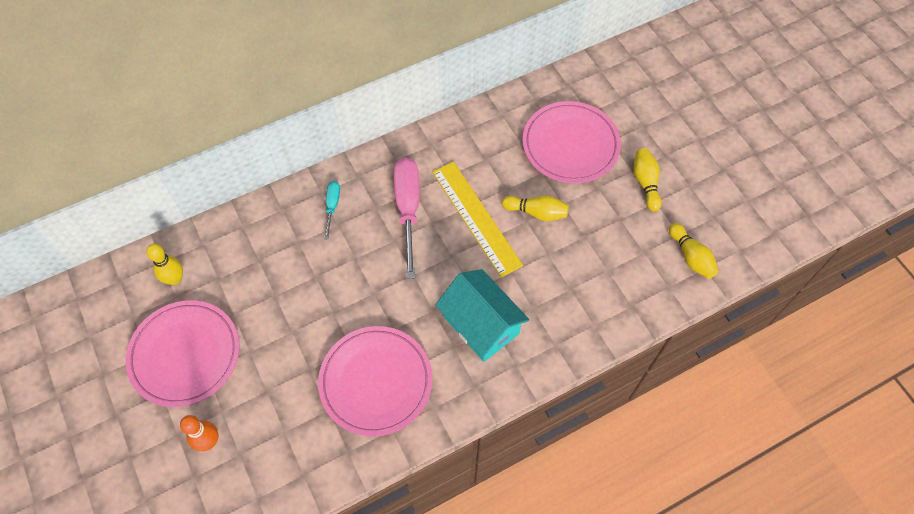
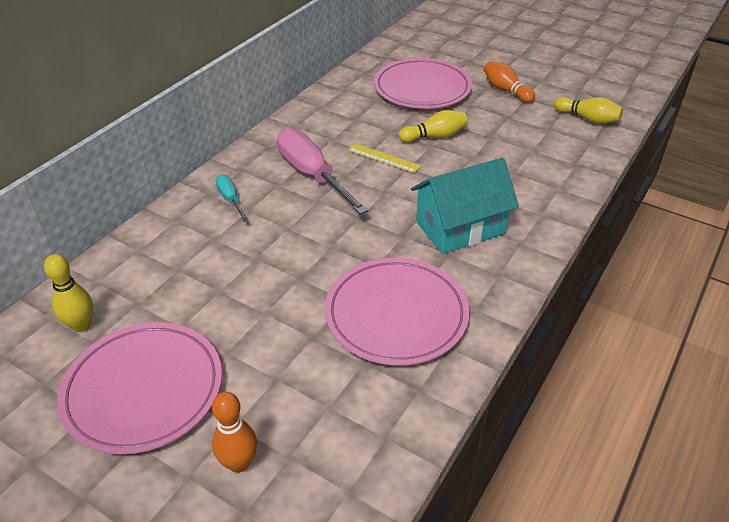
camera: 30 degrees left, 20 degrees down
yellow ruler [432,162,523,277] -> yellow ruler [348,143,421,173], size x0.51
turquoise house [436,269,529,362] -> turquoise house turned 45 degrees counterclockwise [411,158,519,254]
yellow bowling pin [634,148,662,211] -> orange bowling pin [484,61,535,103]

